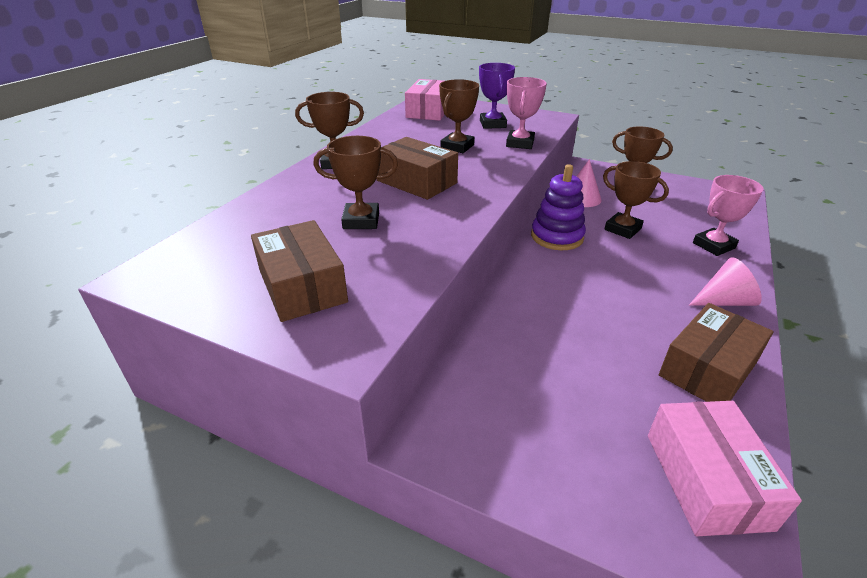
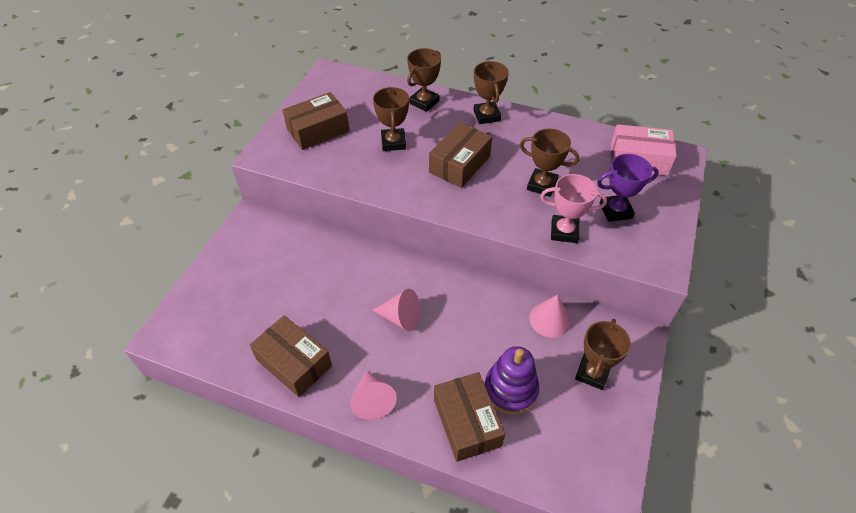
camera: 85 degrees right, 15 degrees up
purple stacking toy [531,164,586,250] -> purple stacking toy moved to [484,346,539,415]
brown trophy [603,161,669,239] -> brown trophy moved to [407,48,441,112]
pink box [648,401,802,536] -> none
pink trophy [693,175,763,256] -> brown box [434,372,505,462]
none -> pink cone [372,289,420,331]

